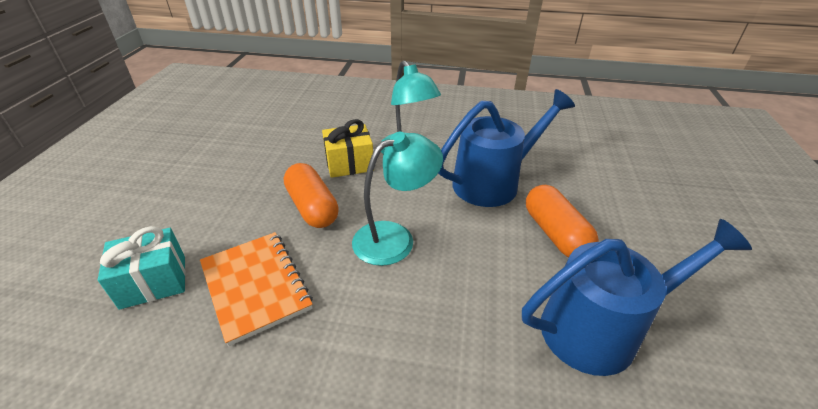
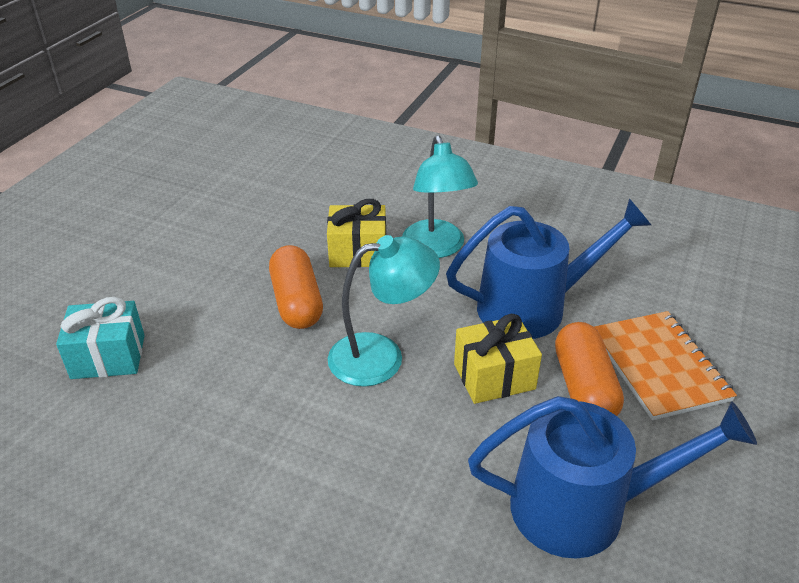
camera: 15 degrees right, 0 degrees up
orange notebook [200,232,313,346] -> orange notebook moved to [594,311,737,420]
none -> yellow gift [454,314,542,404]

